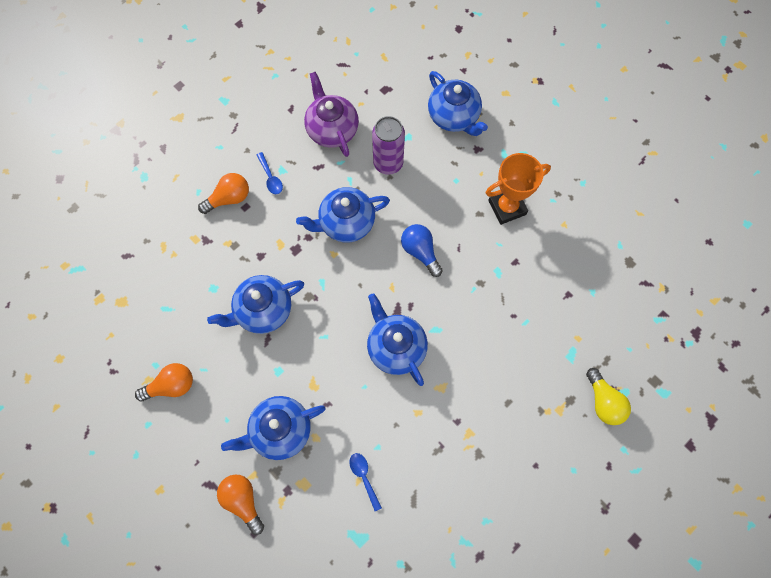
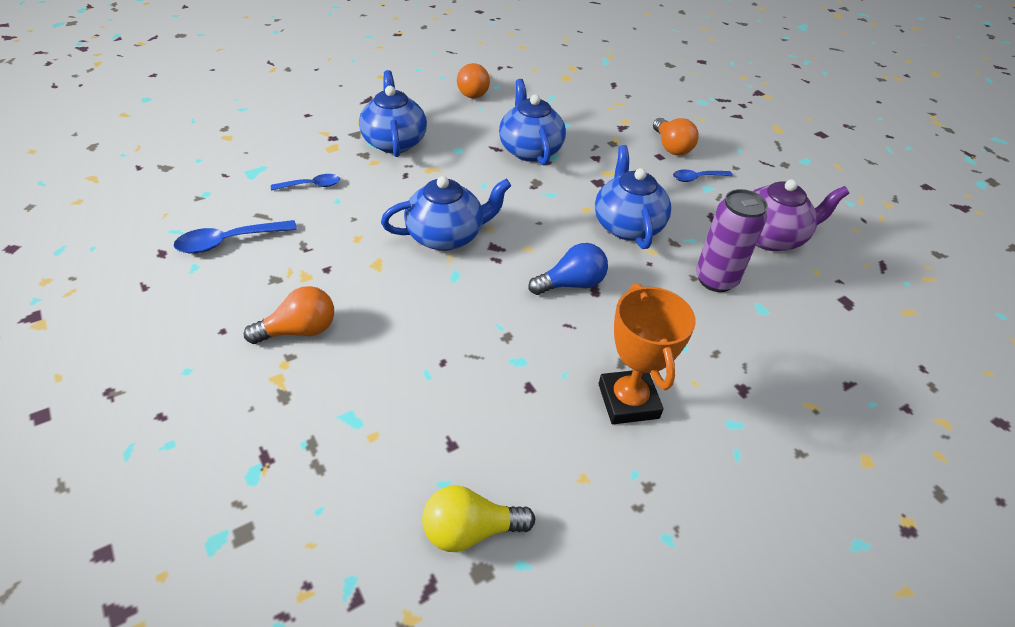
camera: 100 degrees right, 25 degrees down
orange light bulb [217,475,264,535] -> orange light bulb moved to [244,286,334,344]
blue teapot [428,71,488,136] -> none
yellow light bulb [586,368,631,425] -> yellow light bulb moved to [422,485,535,552]
none -> blue spoon [174,220,297,253]

